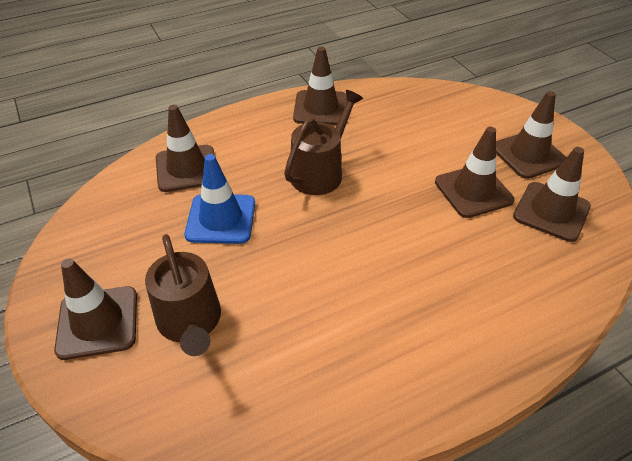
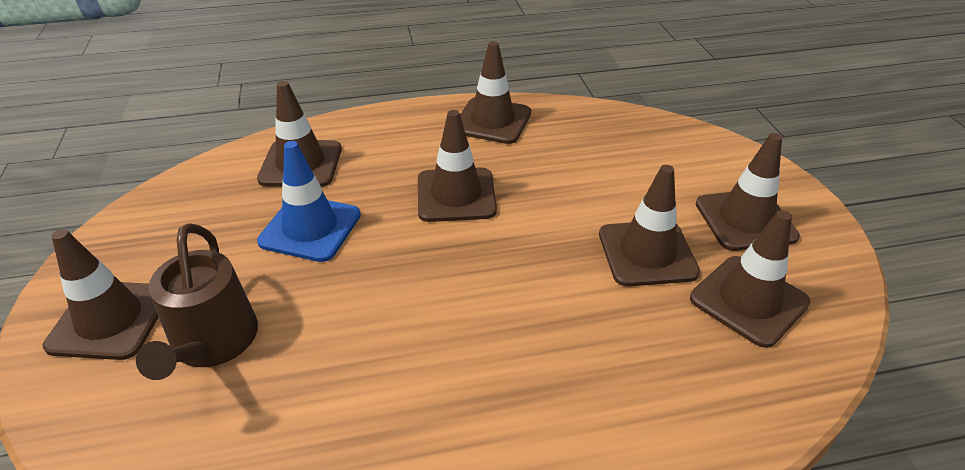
camera: 15 degrees right, 5 degrees down
brown watering can [284,90,363,195] -> brown traffic cone [418,110,497,222]

